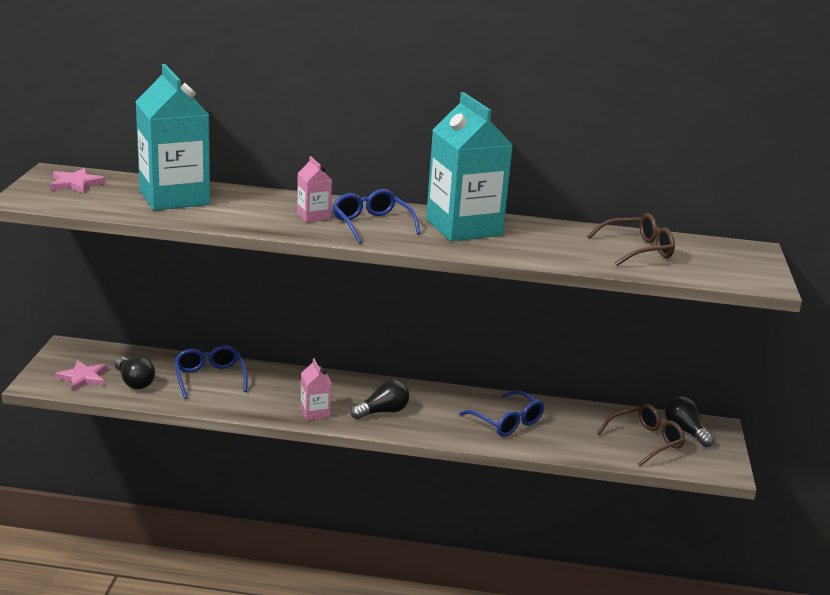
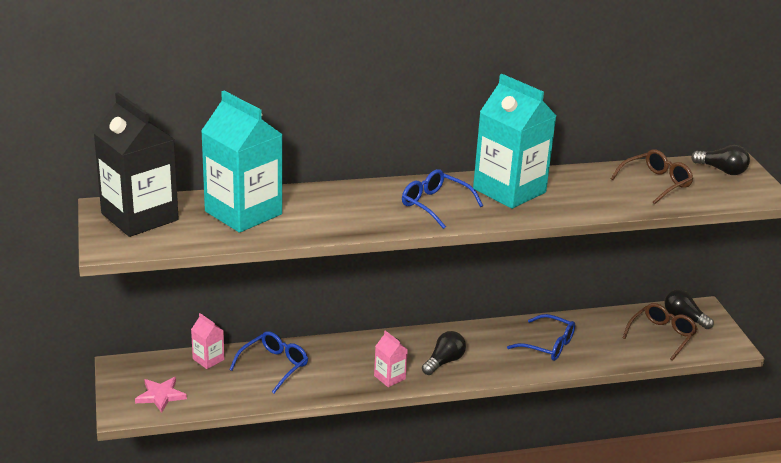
camera: 20 degrees left, 5 degrees up
pink star [50,168,106,194] -> black carton [93,92,179,237]
black light bulb [114,356,155,389] -> black light bulb moved to [691,145,750,175]
blue glasses [174,345,248,399] -> blue glasses turned 75 degrees clockwise [229,331,308,393]
pink carton [297,156,332,222] -> pink carton moved to [191,313,224,369]

